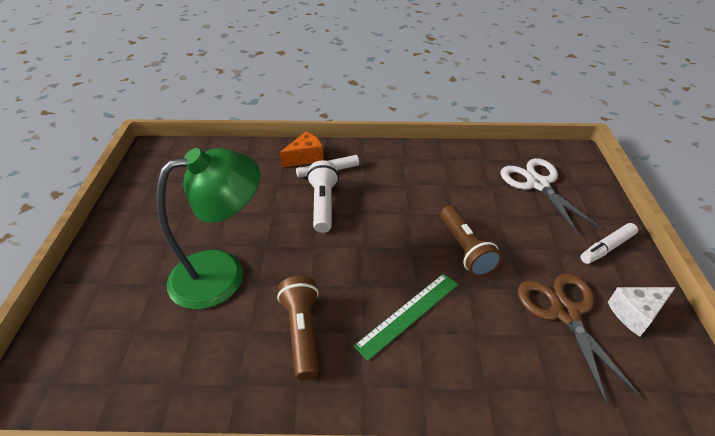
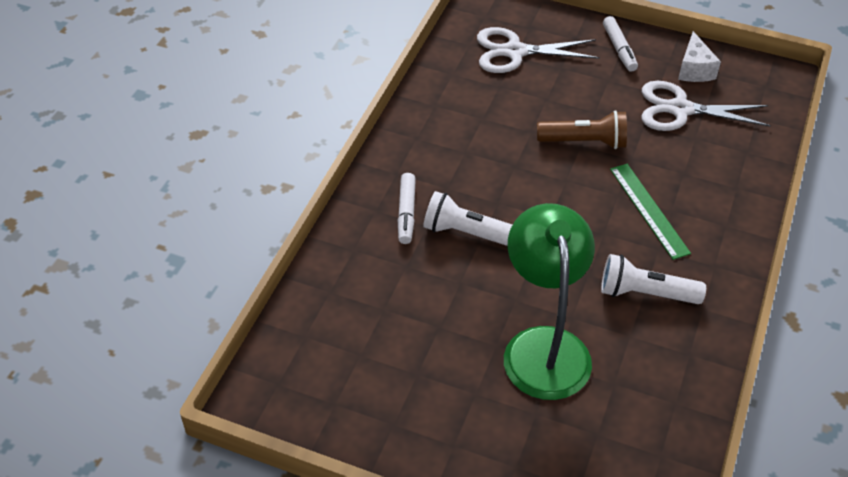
camera: 70 degrees left, 5 degrees up
brown flashlight [277,276,319,380] -> white flashlight [601,254,706,304]
orange cheese [280,131,324,168] -> none
brown scissors [518,273,642,406] -> white scissors [641,81,771,131]

